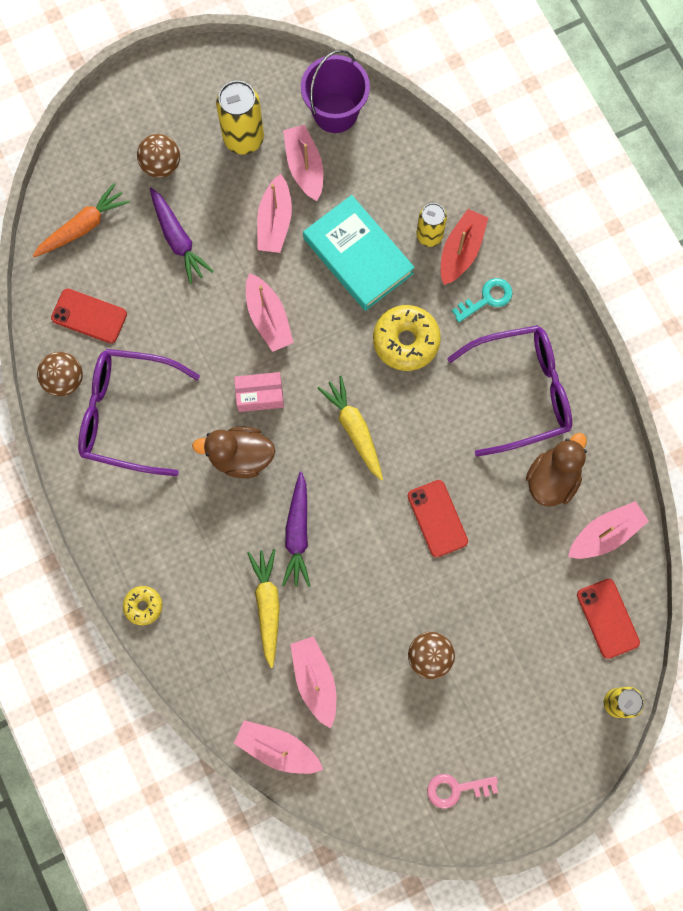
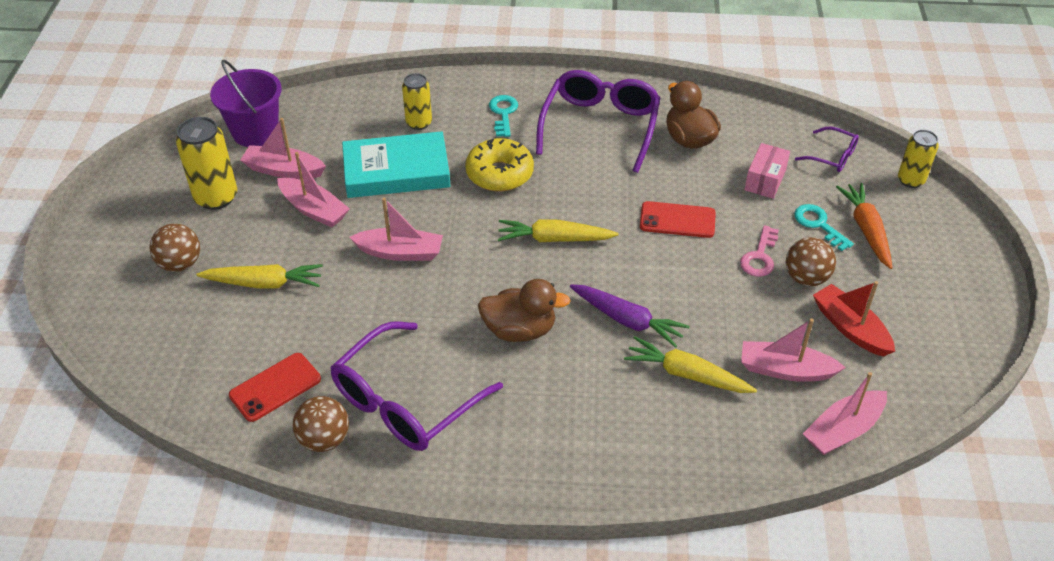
camera: 60 degrees left, 30 degrees down
orange carrot [33,183,130,257] -> orange carrot moved to [836,183,892,269]
yellow donut [123,586,162,625] -> none
purple carrot [150,188,213,284] -> yellow carrot [196,264,323,289]
brown duck [192,427,275,478] -> brown duck turned 120 degrees counterclockwise [478,279,571,342]
pink box [234,372,284,412] -> pink box moved to [744,143,790,199]
pink key [427,774,498,809] -> pink key moved to [740,225,779,277]
red boat [441,209,488,285] -> red boat moved to [813,281,895,357]
pink boat [568,501,649,559] -> none
red phone [577,579,640,659] -> purple glasses [795,127,859,172]
none -> turquoise key [794,204,854,251]

